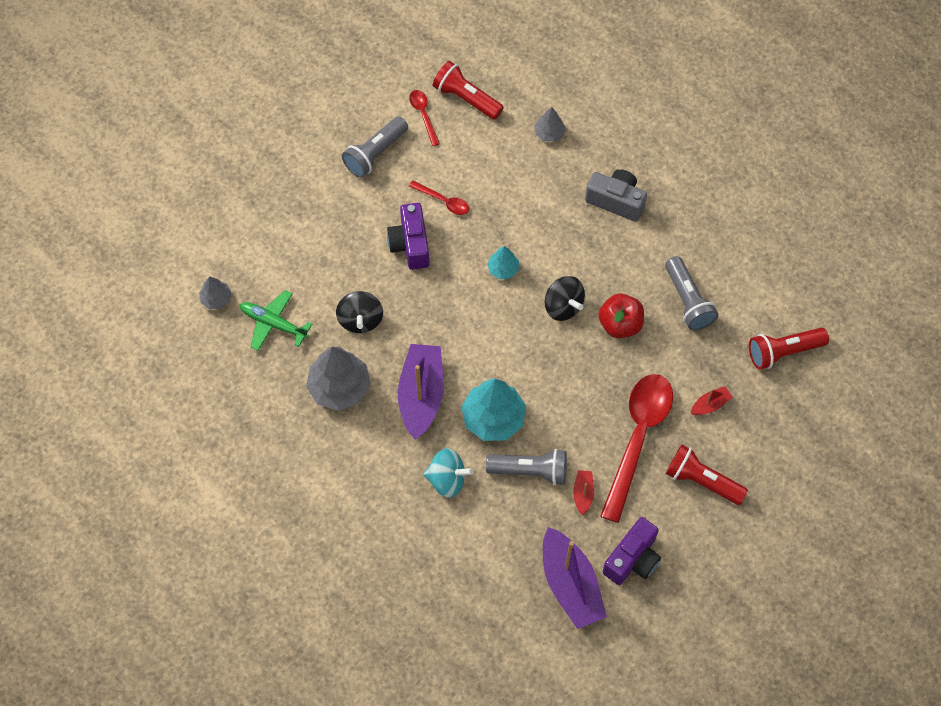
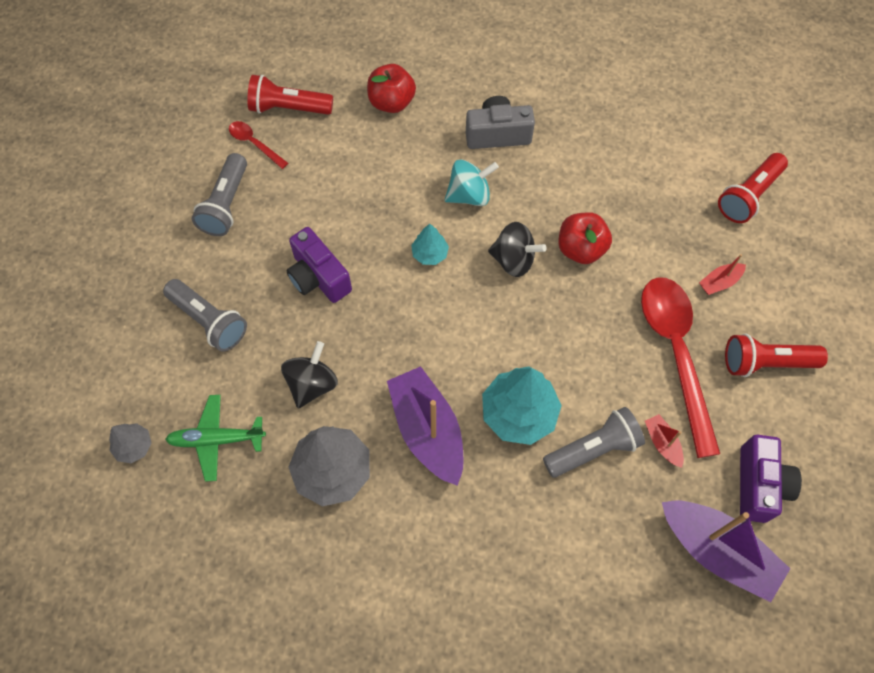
camera: 30 degrees left, 0 degrees up
black spinning top [336,291,383,333] -> black spinning top turned 120 degrees counterclockwise [281,341,338,408]
red spoon [409,180,469,215] -> none
turquoise spinning top [423,448,473,498] -> turquoise spinning top moved to [445,159,499,206]
grey tree [535,107,566,142] -> red apple [367,64,416,113]
grey flashlight [665,256,718,331] -> grey flashlight moved to [163,279,247,352]
red boat [690,386,732,415] -> red boat turned 150 degrees counterclockwise [699,254,746,295]

